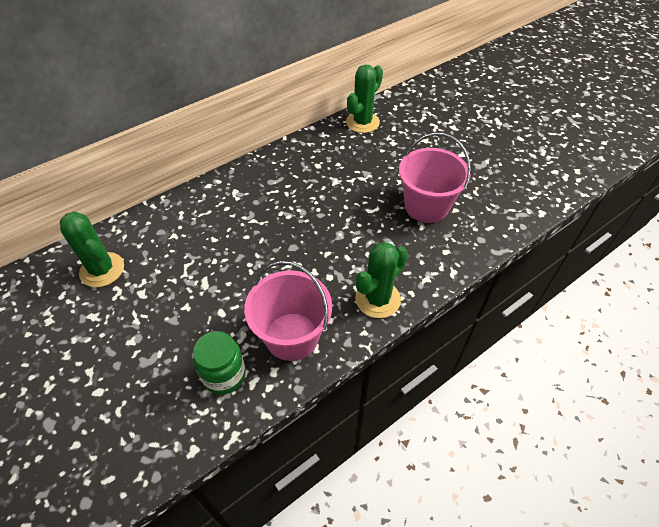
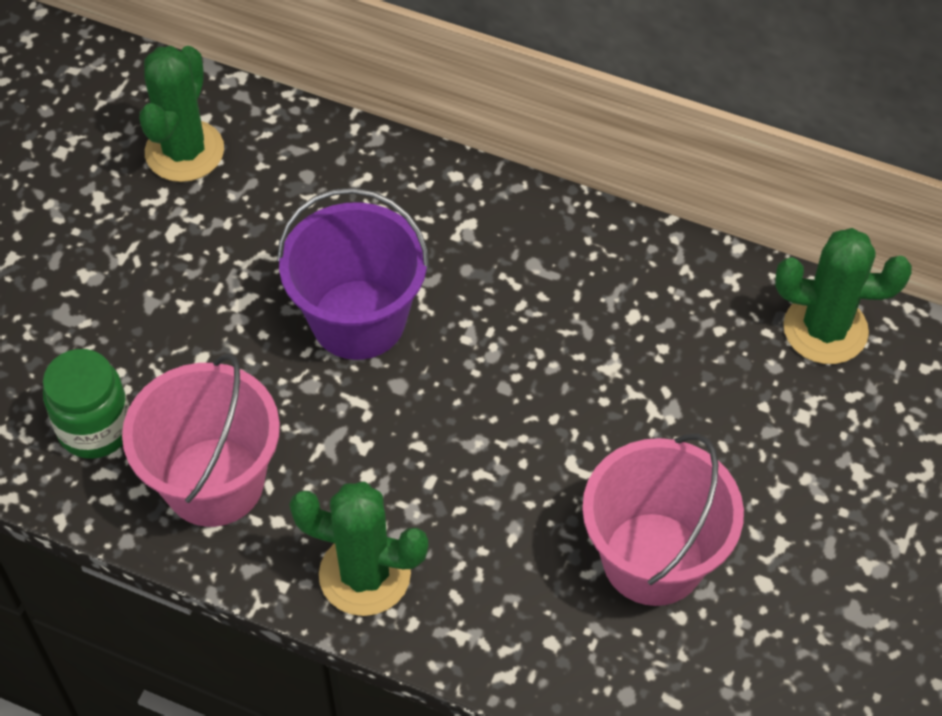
camera: 60 degrees right, 5 degrees up
none -> purple bucket [277,188,430,360]

